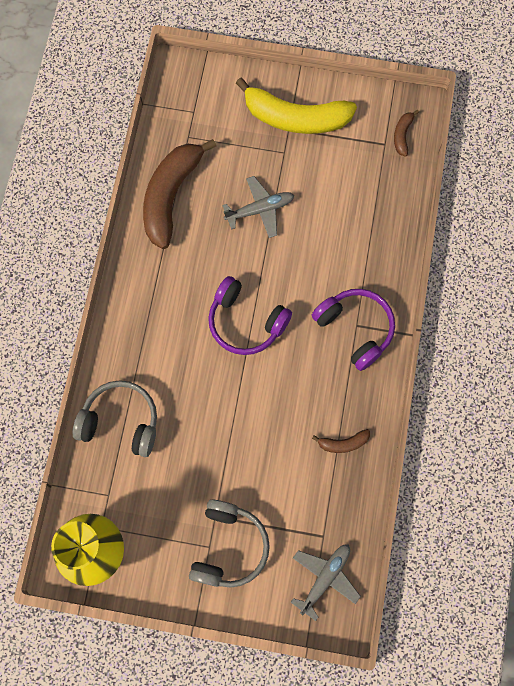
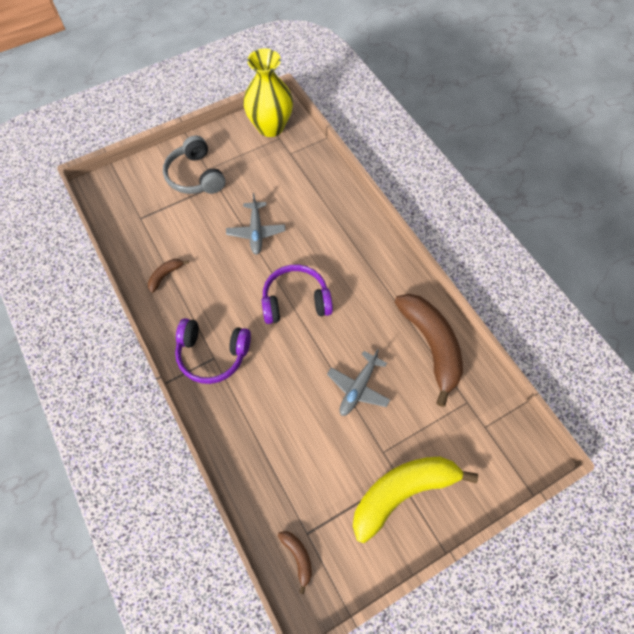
camera: 140 degrees right, 10 degrees down
grey headphones [73,380,157,457] -> none
grey plane [291,544,361,621] -> grey plane moved to [226,193,285,255]

